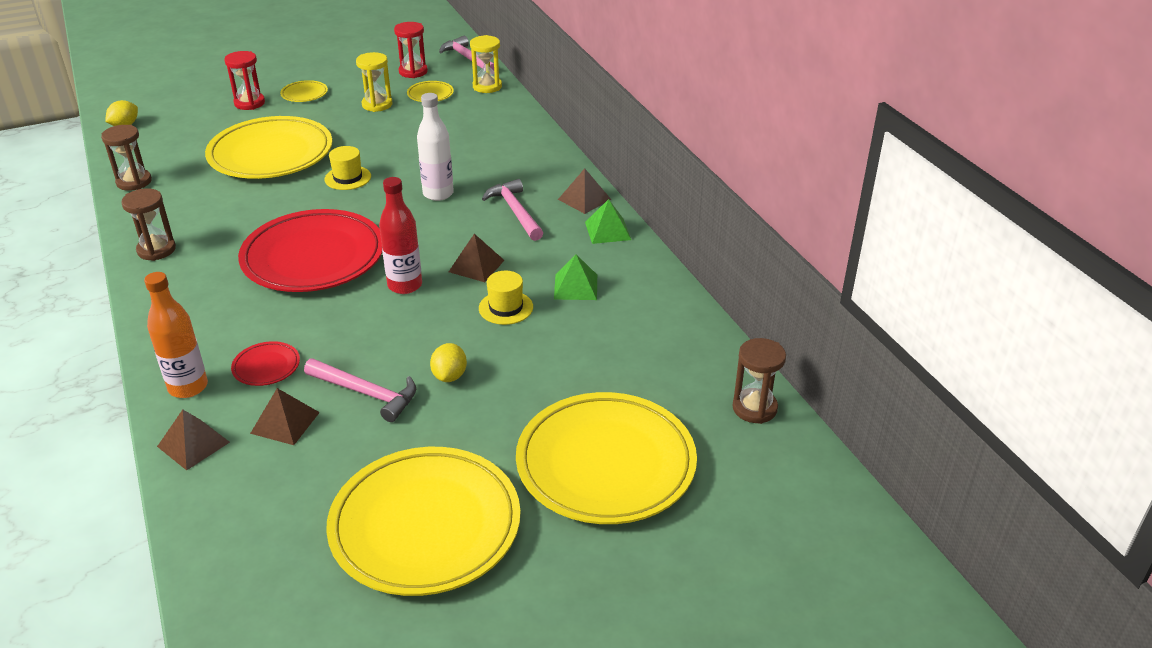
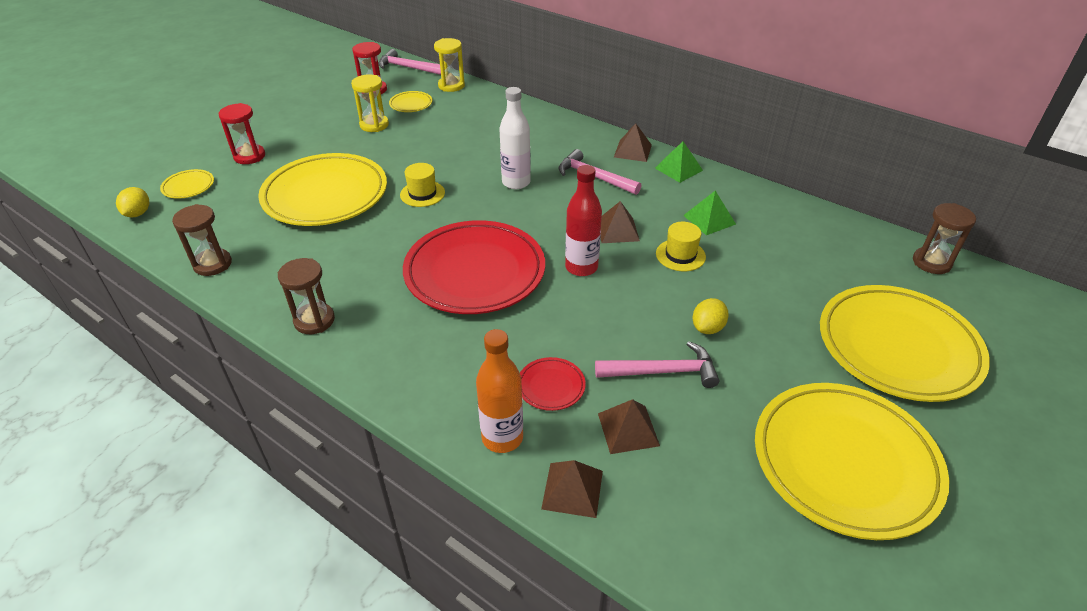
camera: 30 degrees left, 5 degrees up
yellow plate [280,80,328,102] -> yellow plate moved to [160,169,214,199]
yellow lemon [430,343,467,382] -> yellow lemon turned 60 degrees clockwise [693,298,729,334]

